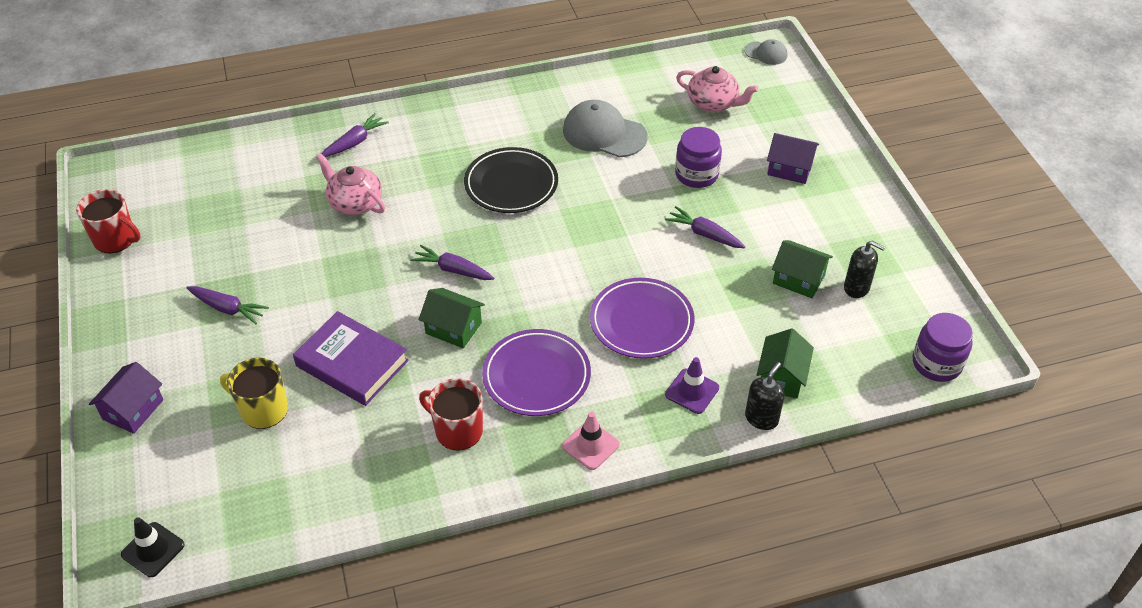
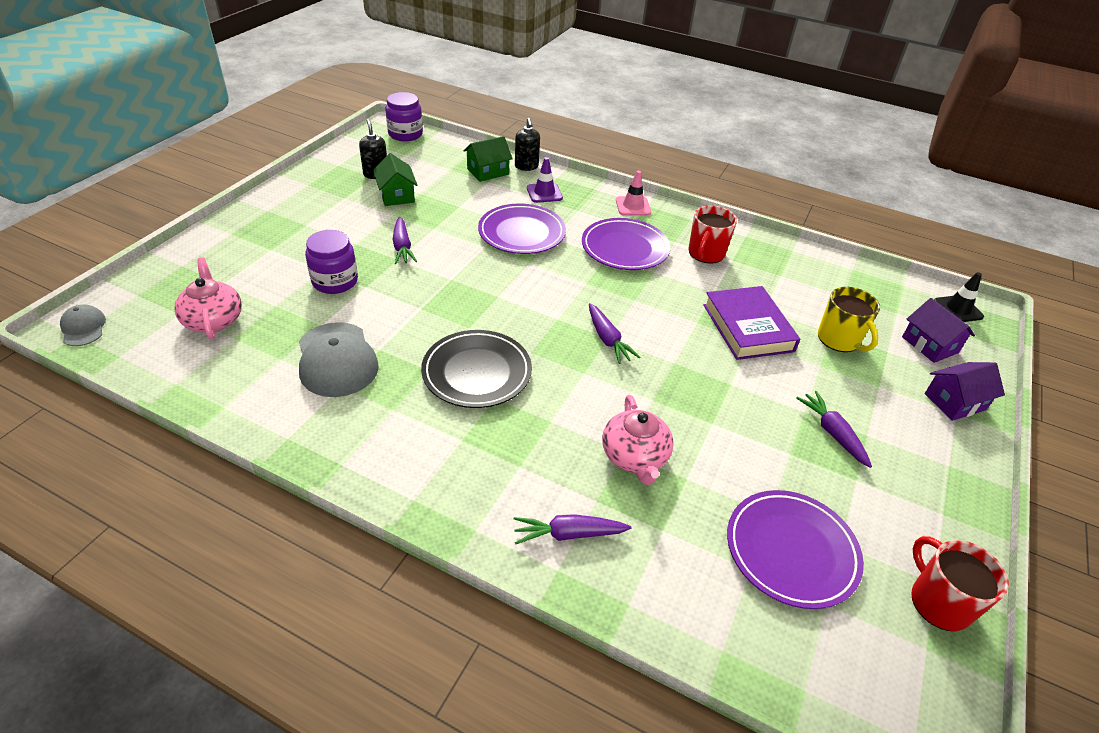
camera: 140 degrees left, 5 degrees down
green house [419,288,485,348] -> none
red mug [419,378,483,451] -> red mug turned 45 degrees clockwise [689,205,737,264]
black soap dispenser [745,362,785,430] -> black soap dispenser turned 90 degrees counterclockwise [515,118,540,171]
purple house [767,133,819,184] -> purple house moved to [902,298,975,363]
none -> purple plate [727,490,864,609]

